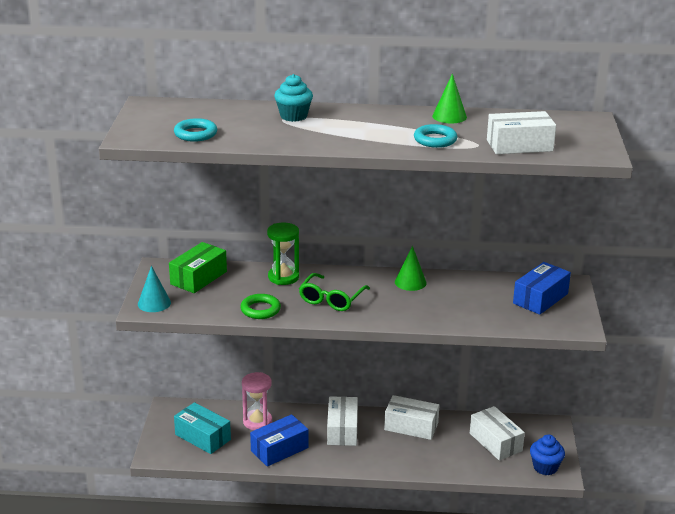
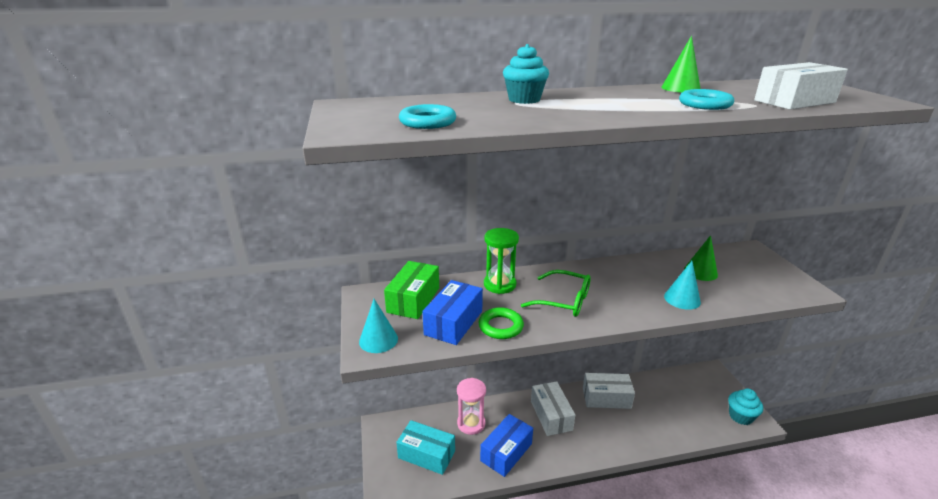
camera: 15 degrees left, 0 degrees up
green glasses [299,273,370,311] -> green glasses turned 75 degrees counterclockwise [521,270,591,317]
green cone [395,246,427,291] -> green cone moved to [684,235,718,281]
white box [470,406,525,460] -> none
blue box [513,262,571,315] -> blue box moved to [422,280,483,345]
blue cupcake [530,435,565,475] -> turquoise cupcake [728,389,763,425]
none -> turquoise cone [664,261,701,310]

